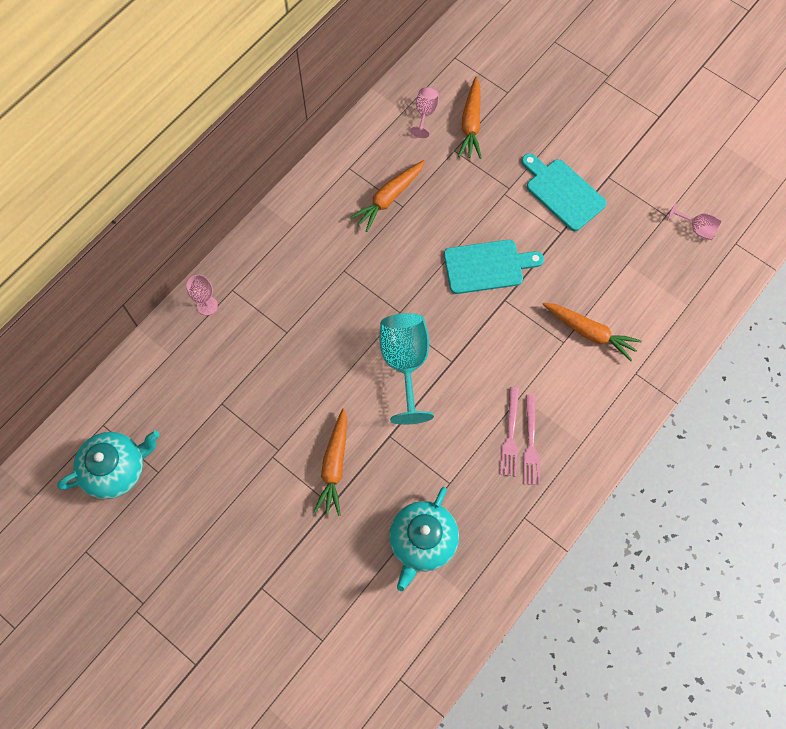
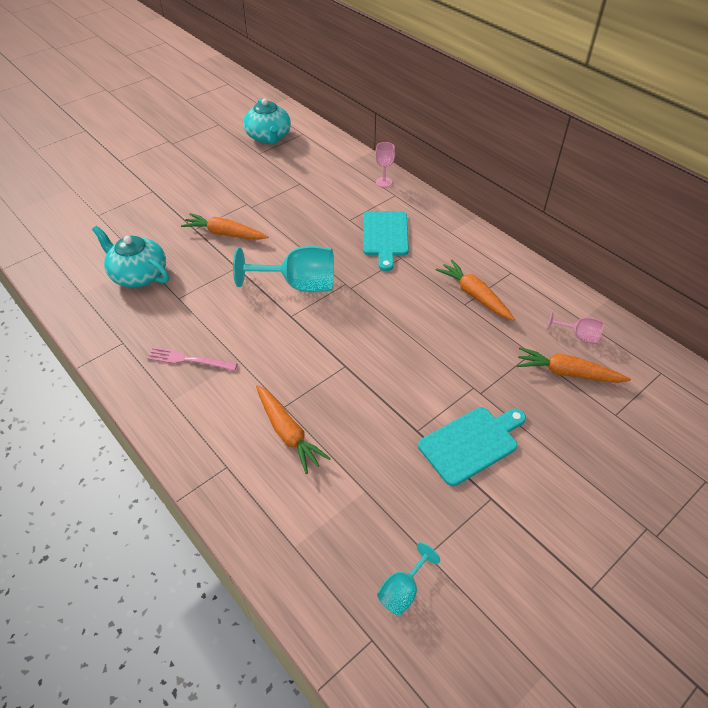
camera: 100 degrees right, 20 degrees down
turquoise cutting board [444,240,544,294] -> turquoise cutting board moved to [363,211,409,271]
pink fork [500,387,519,477] -> none
orange carrot [542,303,642,361] -> orange carrot turned 75 degrees counterclockwise [256,385,331,474]
pink goblet [667,202,722,240] -> turquoise goblet [377,542,440,615]

